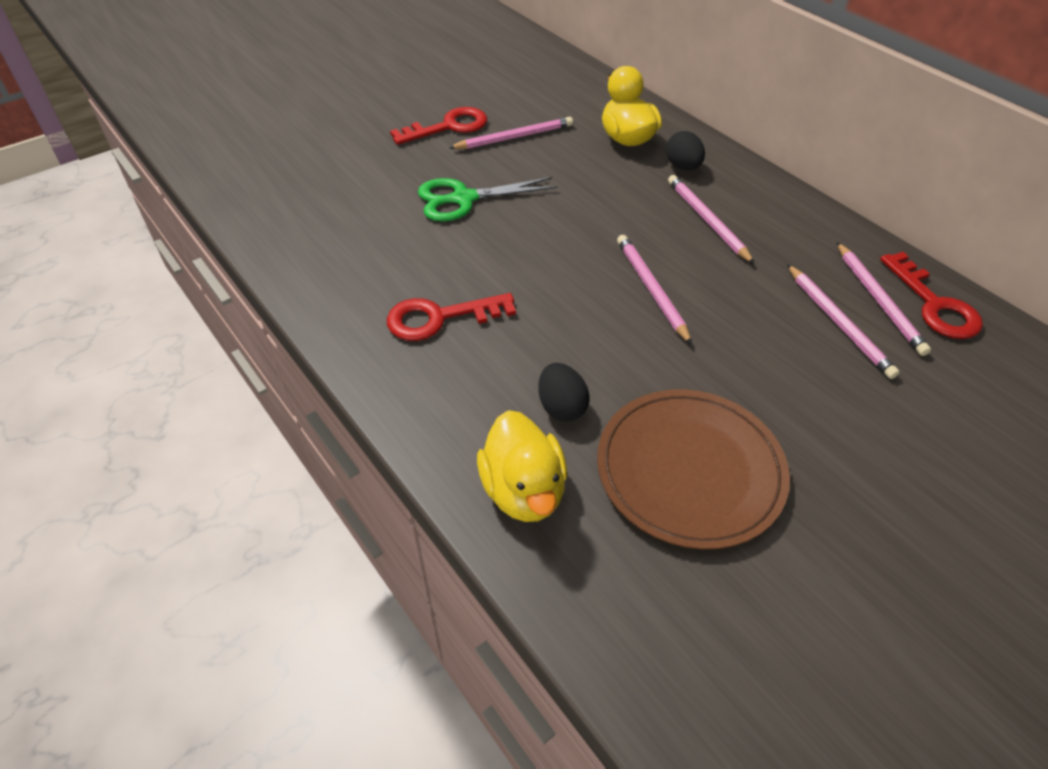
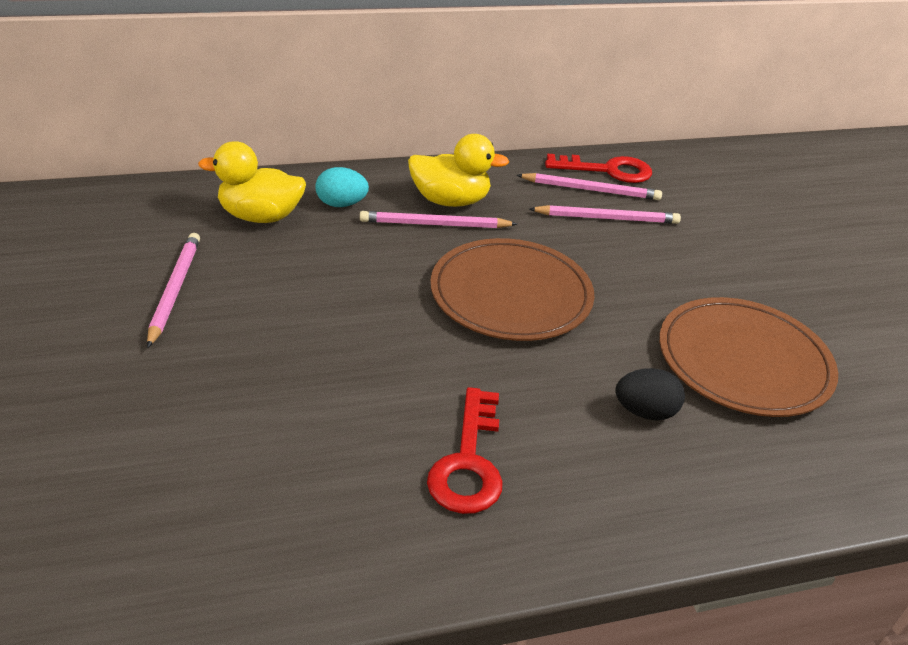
camera: 70 degrees left, 10 degrees down
red key [390,107,487,145] -> none
green scissors [418,177,558,222] -> none
yellow duck [477,410,567,522] -> yellow duck moved to [408,134,509,207]
pink pencil [617,235,692,345] -> brown plate [430,238,594,341]
black egg [666,131,705,171] -> turquoise egg [316,167,369,207]

